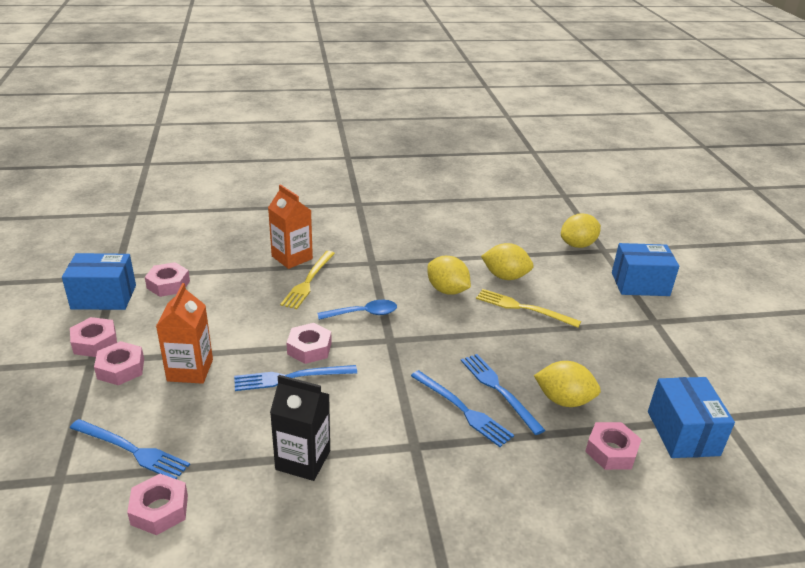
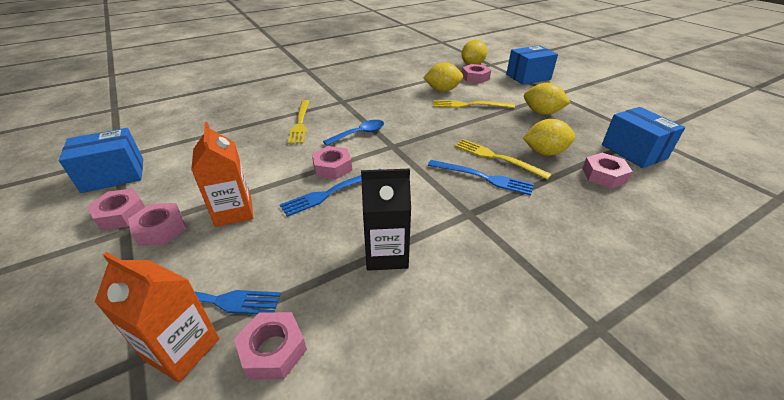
camera: 20 degrees left, 5 degrees up
pink nut [145,262,190,297] -> pink nut moved to [462,64,491,83]
orange carton [268,184,313,269] -> orange carton moved to [95,252,219,382]
yellow lemon [427,256,471,295] -> yellow lemon moved to [524,83,571,115]
blue fork [461,354,545,435] -> yellow fork [455,139,552,180]

